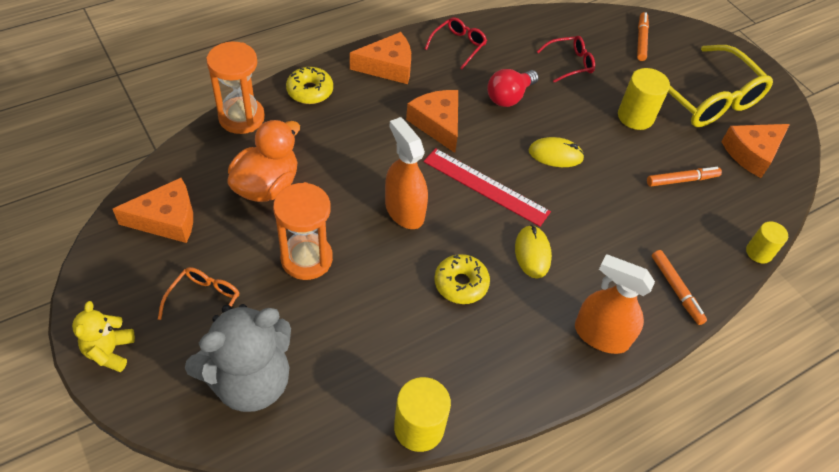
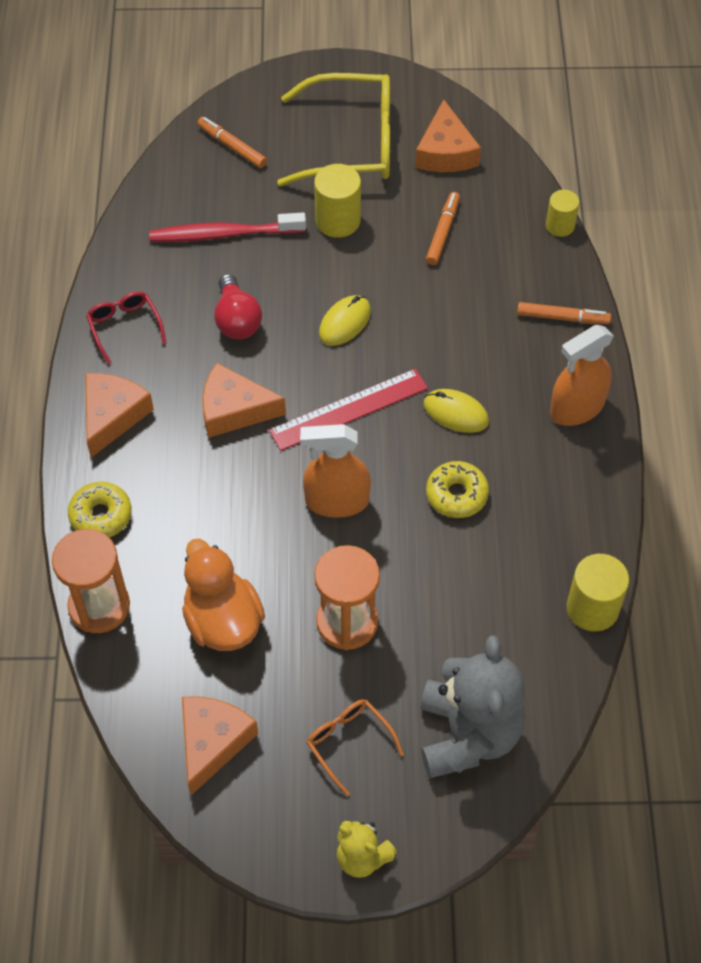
camera: 55 degrees left, 5 degrees up
red glasses [537,36,595,83] -> red toothbrush [149,212,306,242]

